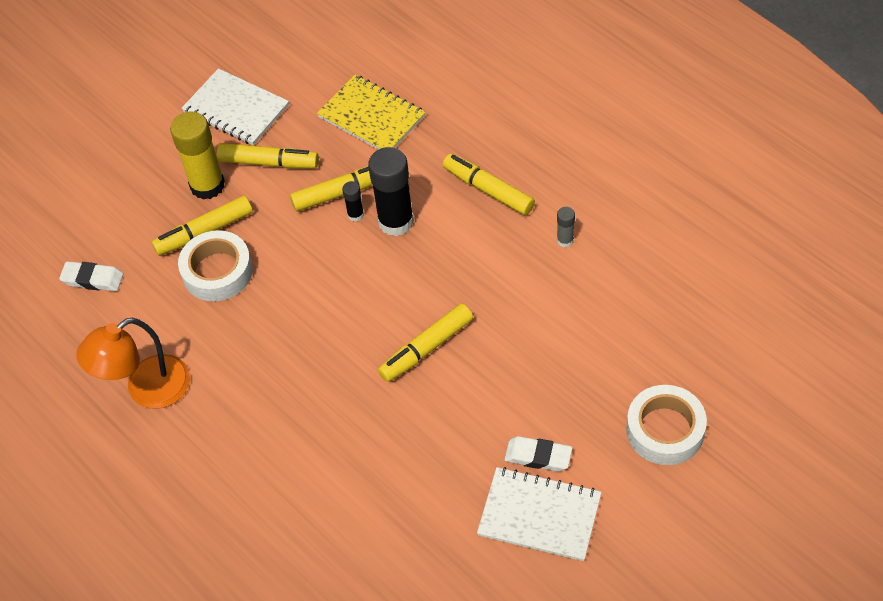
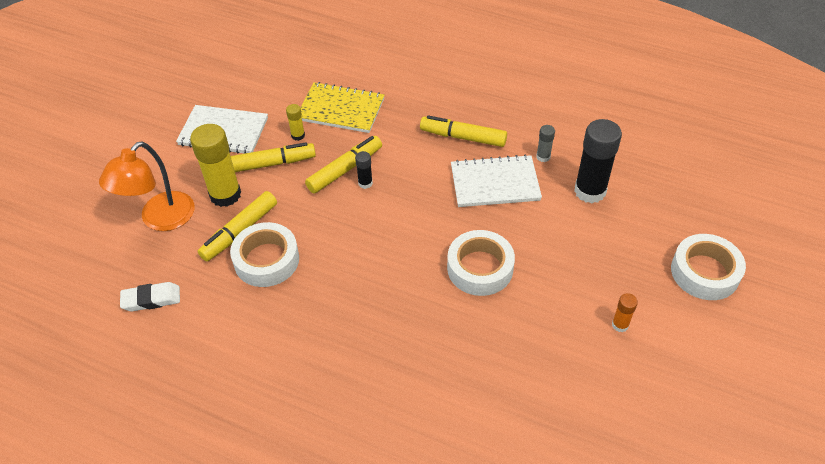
camera: 25 degrees left, 5 degrees down
orange lamp [76,317,190,409] -> orange lamp moved to [99,141,195,231]
black glue stick [368,147,414,236] -> black glue stick moved to [574,119,622,203]
yellow marker [378,304,473,382] -> white tape [447,230,515,296]
white notebook [477,467,602,561] -> white notebook moved to [451,154,542,207]
white eraser [504,436,572,471] -> orange glue stick [612,293,638,332]
none -> yellow glue stick [286,104,305,141]

